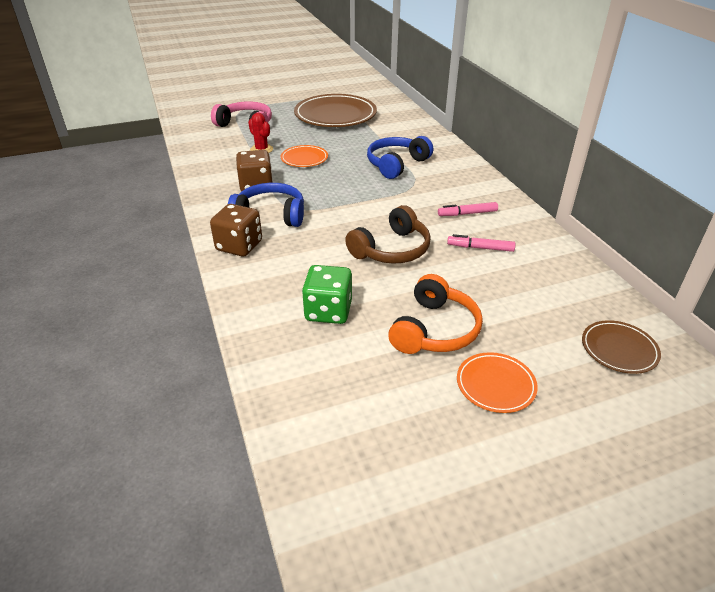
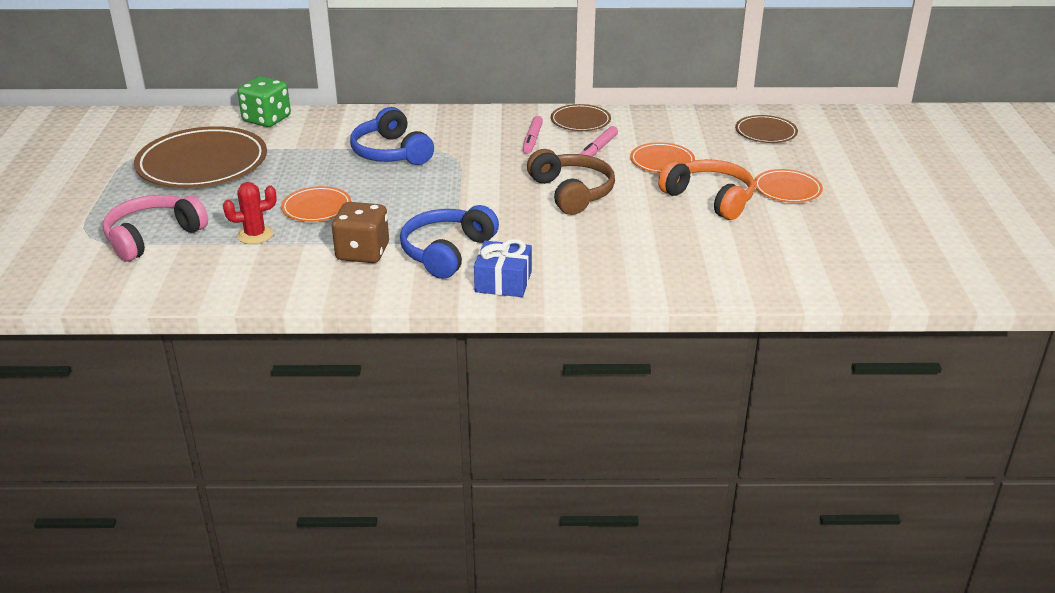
camera: 70 degrees left, 5 degrees down
brown dice [210,204,262,256] -> blue gift [474,239,532,297]
green dice [302,265,352,324] -> green dice moved to [237,76,291,127]
none -> brown plate [551,104,611,131]
none -> orange plate [630,142,695,173]

